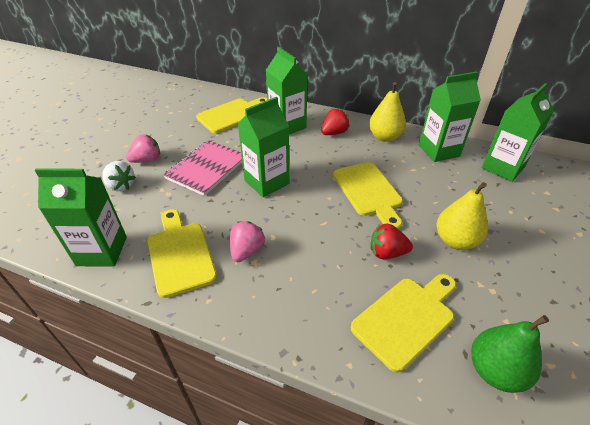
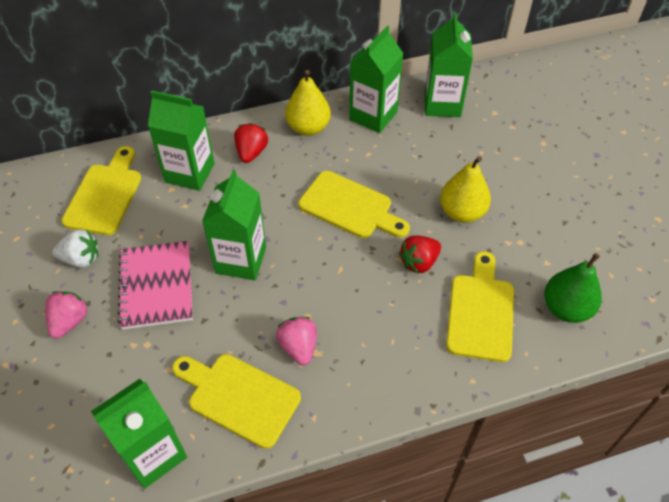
camera: 40 degrees left, 10 degrees up
white strawberry [102,161,136,191] -> white strawberry moved to [52,229,98,268]

